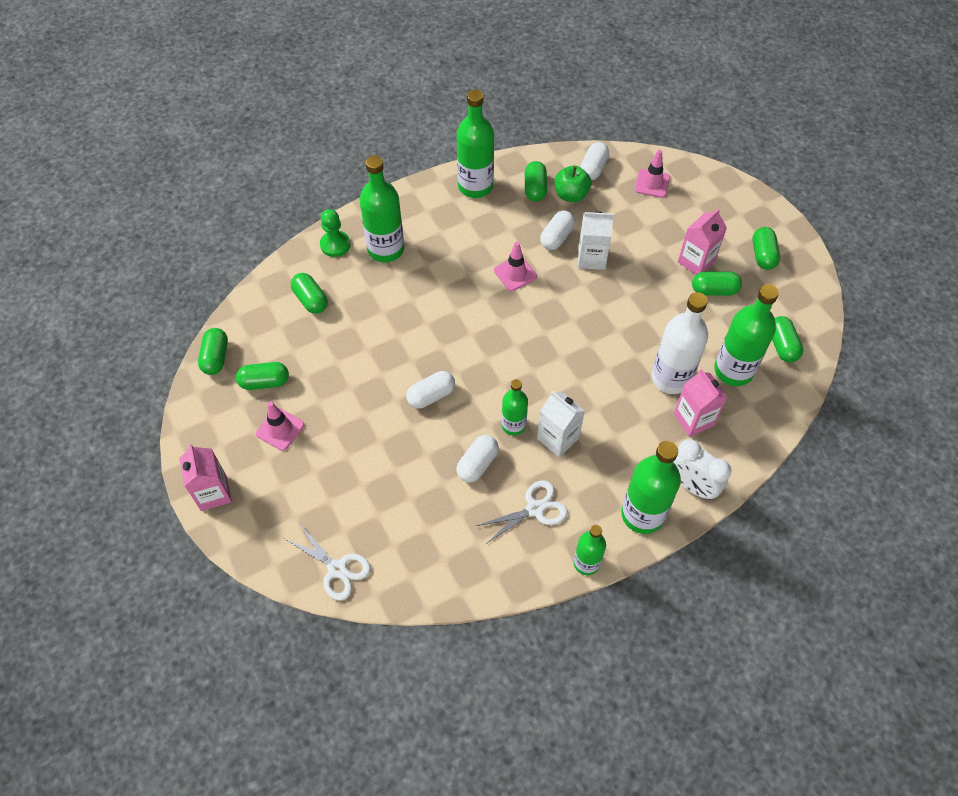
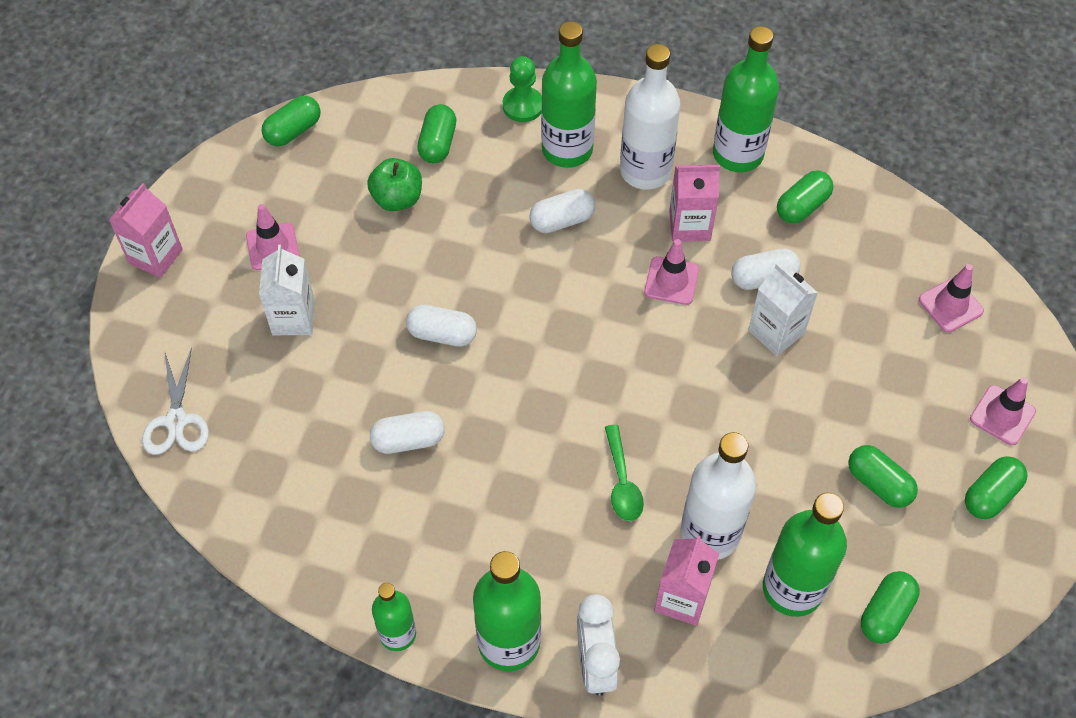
camera: 45 degrees right, 0 degrees up
green capsule [236,362,289,390] -> none
white scissors [476,480,568,544] -> none
green bottle [501,379,528,435] -> none
white carton [537,391,585,457] -> white carton moved to [259,245,315,335]
green apple [555,166,591,202] -> green apple moved to [367,158,422,211]
white capsule [580,142,609,180] -> white capsule moved to [529,189,595,233]
pink carton [678,209,727,275] -> pink carton moved to [669,165,720,242]
none -> green spoon [605,425,644,521]
none -> white bottle [620,44,681,190]
none -> pink traffic cone [970,377,1036,445]

